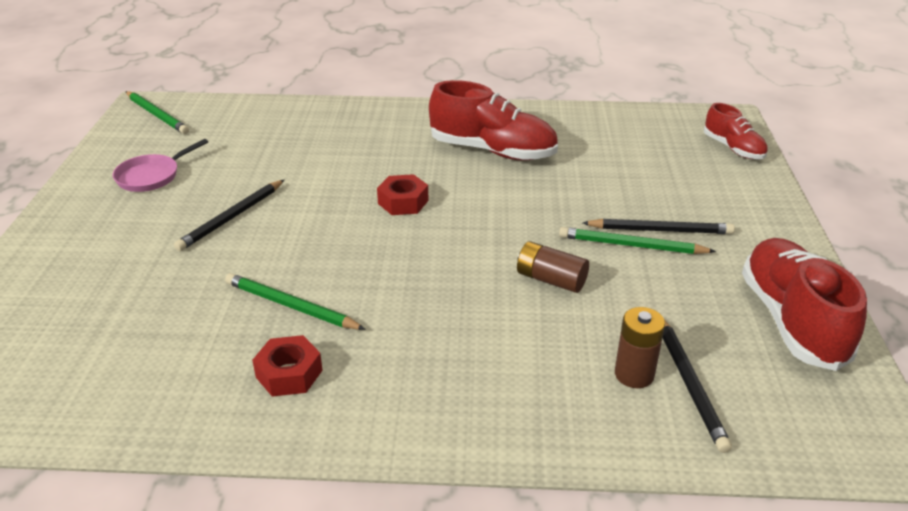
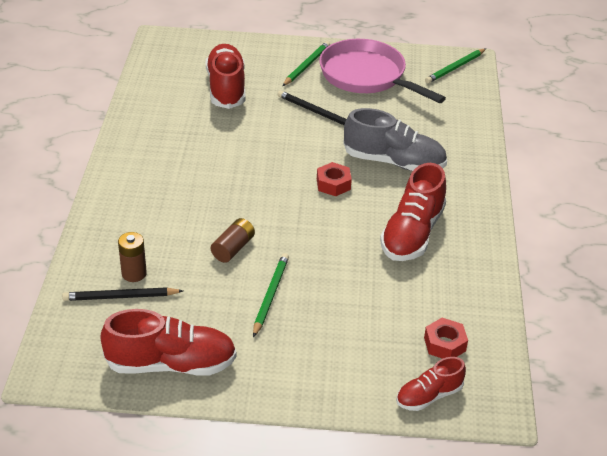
camera: 90 degrees right, 5 degrees up
pink pan [112,139,208,192] -> pink pan [319,39,446,103], size x2.06
green pencil [225,273,366,330] -> green pencil moved to [283,41,330,86]
red nut [252,335,323,397] -> red nut moved to [424,318,468,359]
black pencil [583,219,735,234] -> none
none -> red shoe [206,44,245,109]
none -> grey shoe [343,108,447,171]

